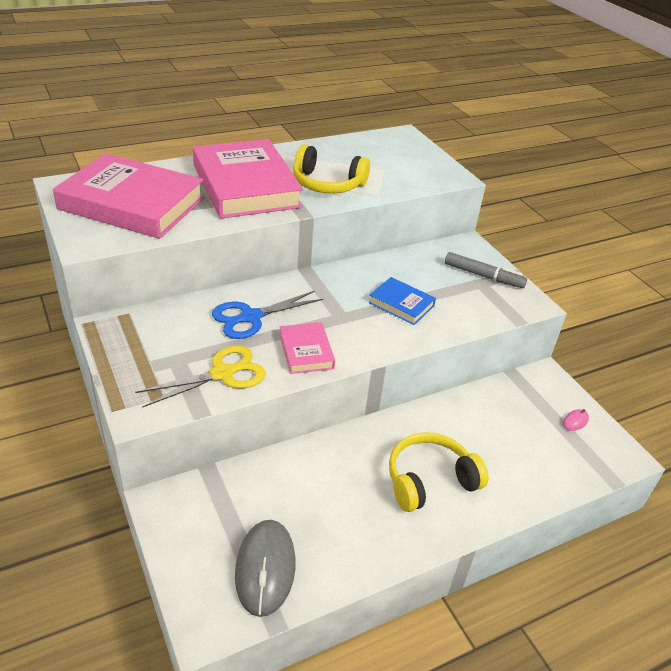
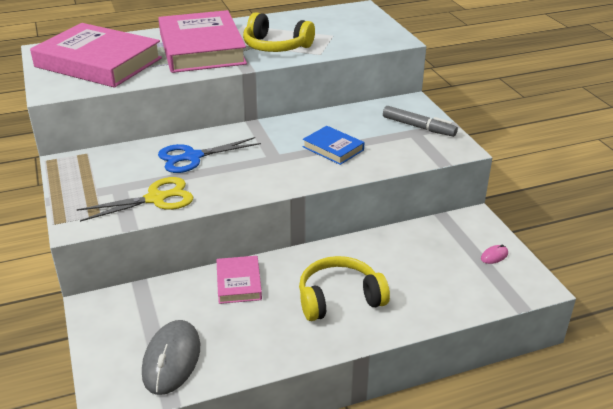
camera: 10 degrees right, 5 degrees down
pink book [279,322,335,374] -> pink book moved to [216,256,262,304]

